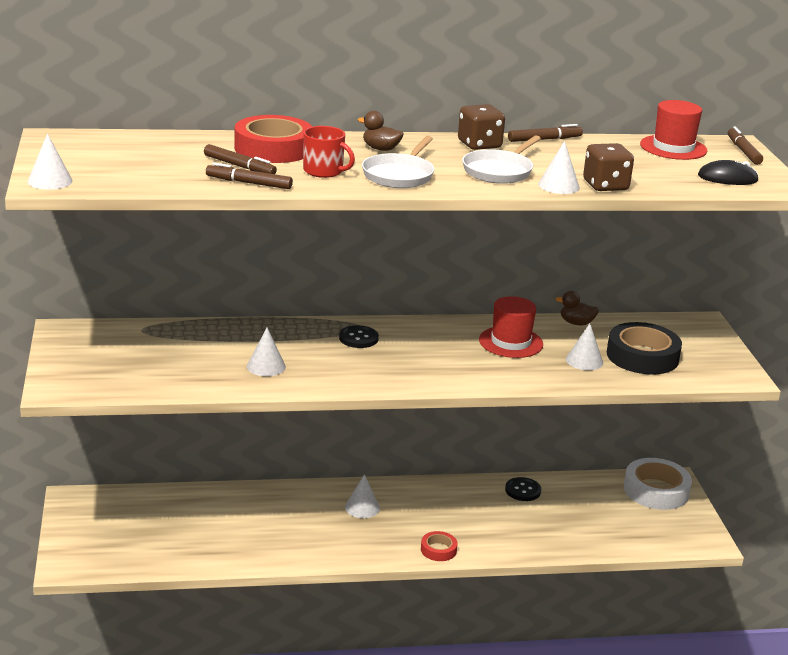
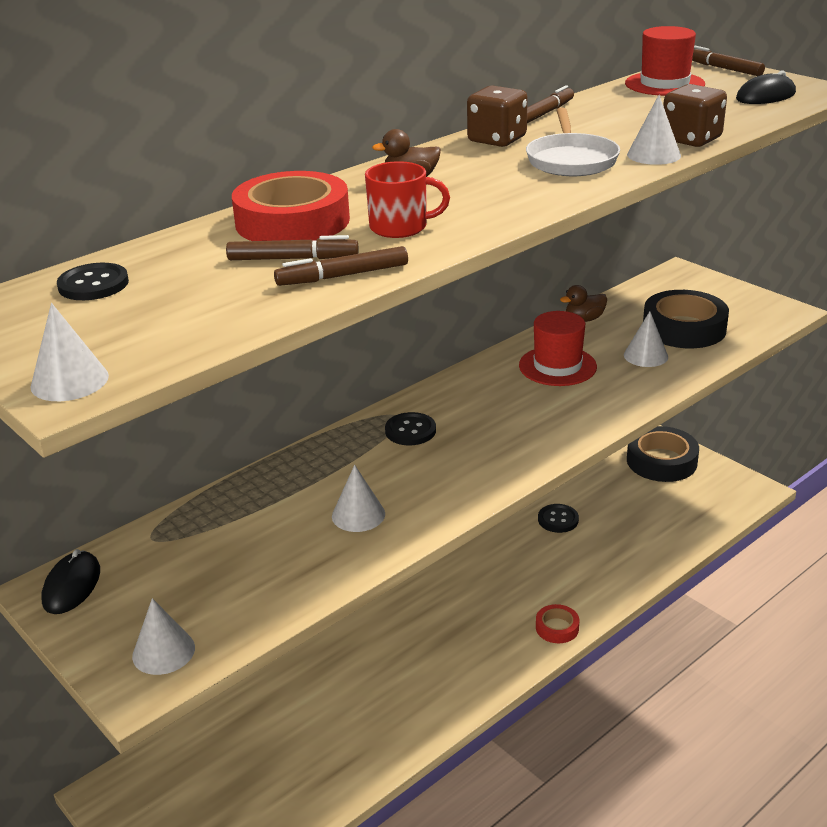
camera: 30 degrees left, 5 degrees up
white cone [345,474,380,518] -> white cone moved to [132,598,195,675]
white pan [362,136,435,188] -> none
white tape [624,458,692,510] -> black tape [627,426,699,482]
none -> black mouse [42,549,100,614]
none -> black button [57,263,129,300]

